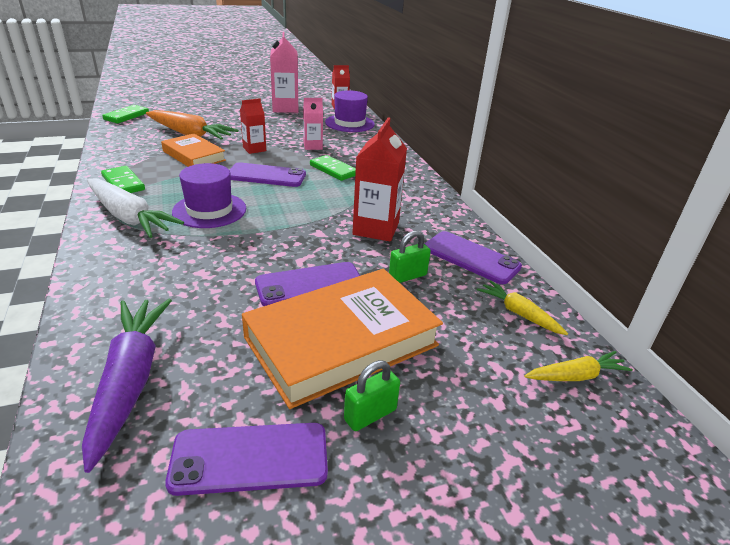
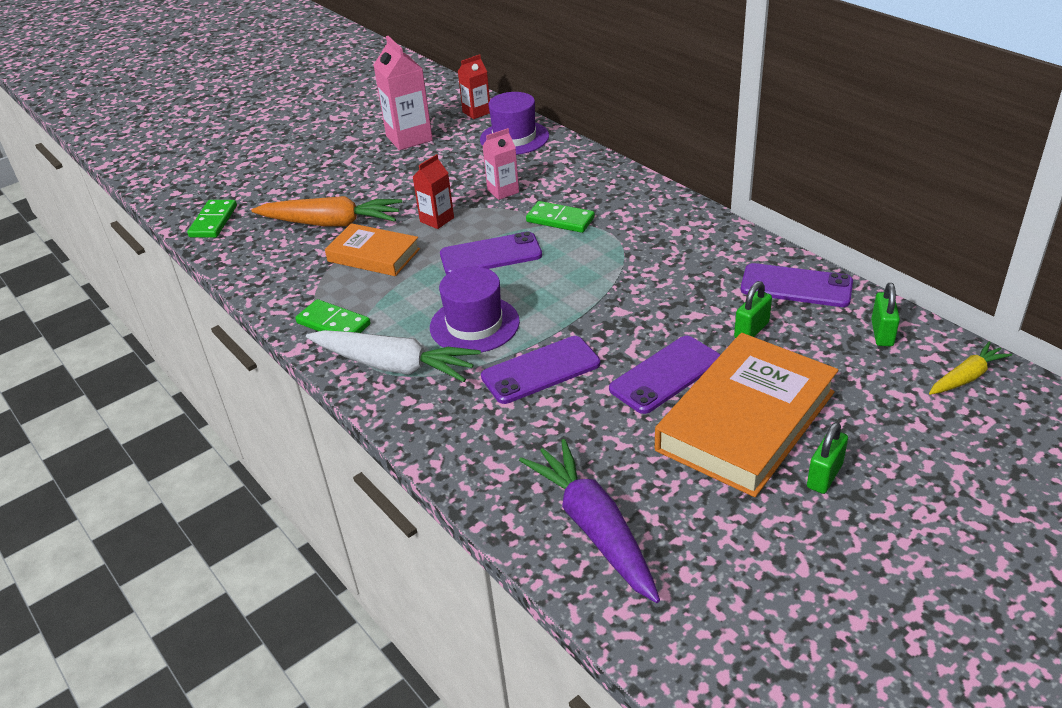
camera: 15 degrees left, 5 degrees up
purple phone [165,423,328,496] -> purple phone moved to [481,336,600,404]
red carton [352,118,407,242] -> none
yellow carrot [477,280,568,335] -> green padlock [871,283,900,346]

